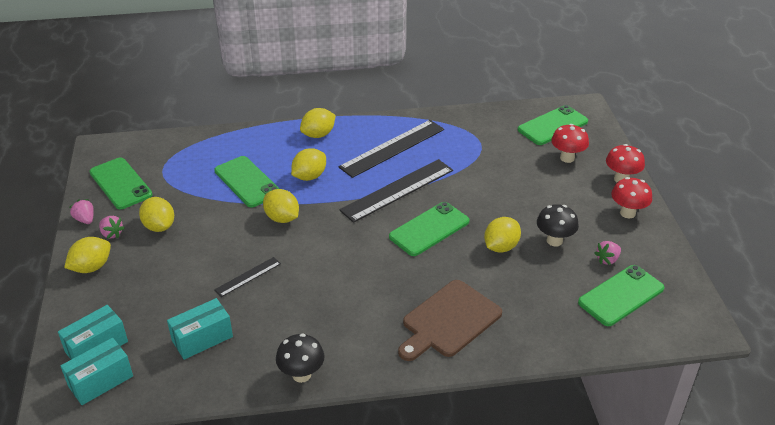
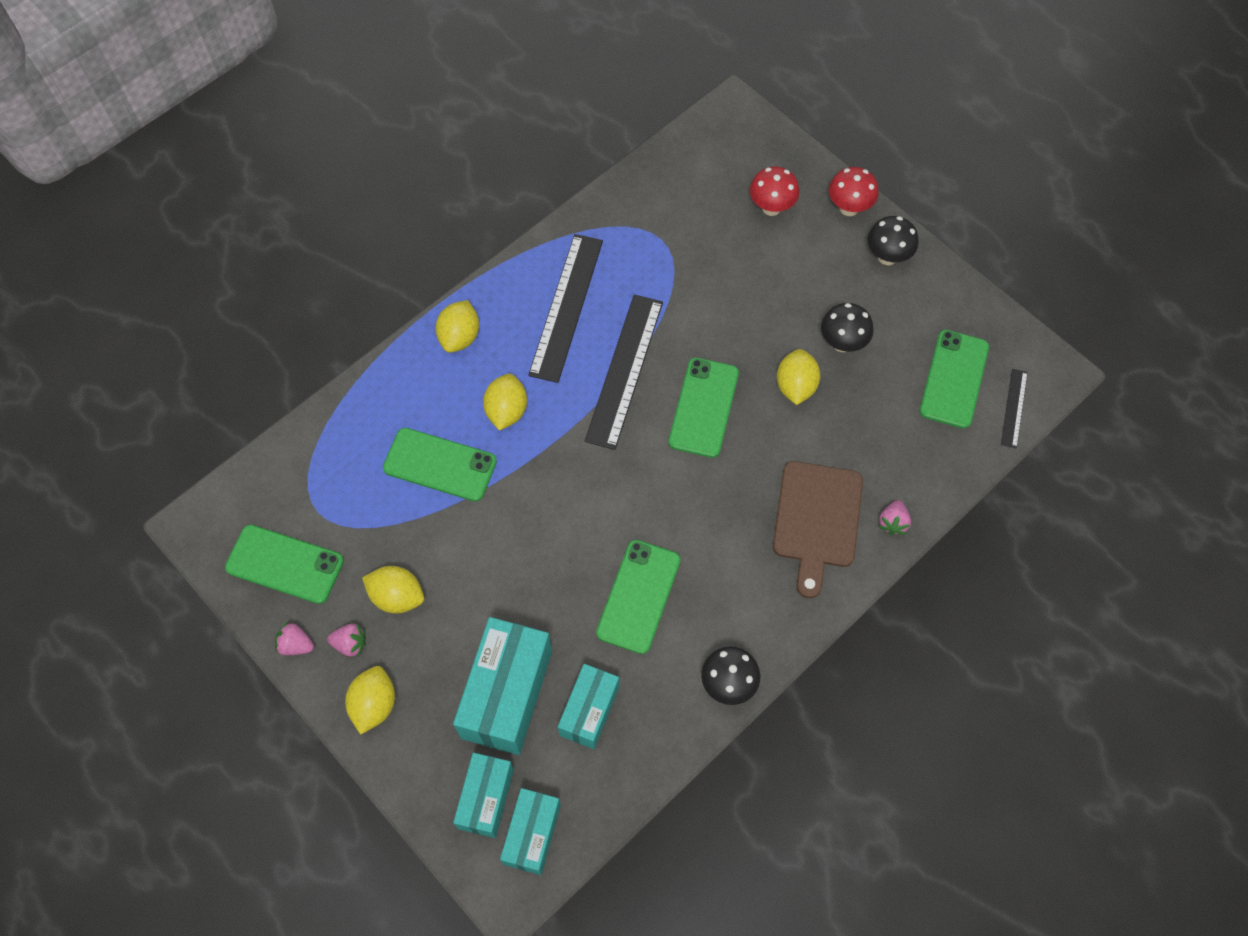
camera: 35 degrees left, 25 degrees up
black ruler [214,257,281,297] -> black ruler moved to [1001,369,1028,449]
yellow lemon [263,189,299,223] -> none
green phone [518,105,588,145] -> green phone moved to [596,540,681,654]
pink strawberry [594,241,621,265] -> pink strawberry moved to [878,500,911,535]
red mushroom [611,177,652,218] -> black mushroom [868,216,919,265]
none -> turquoise box [453,617,552,755]

